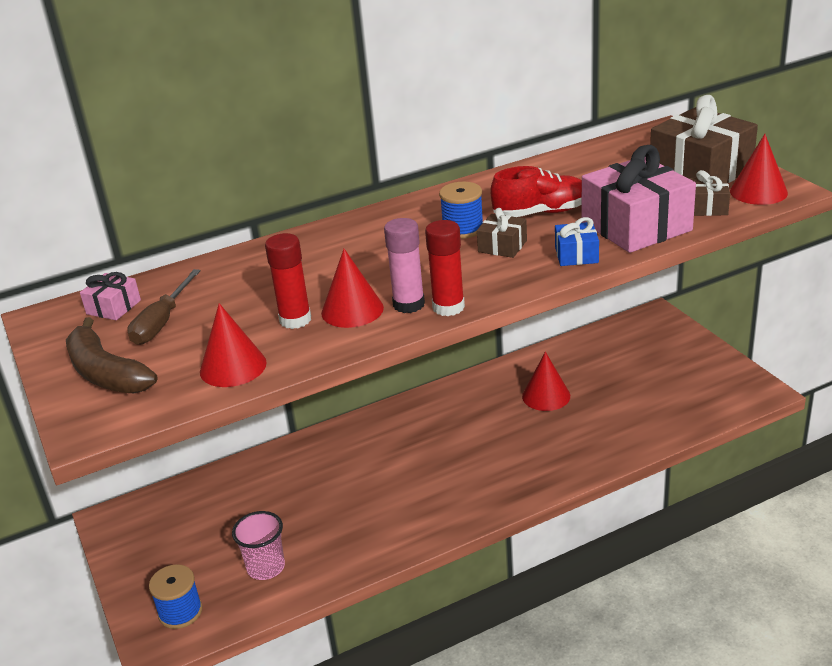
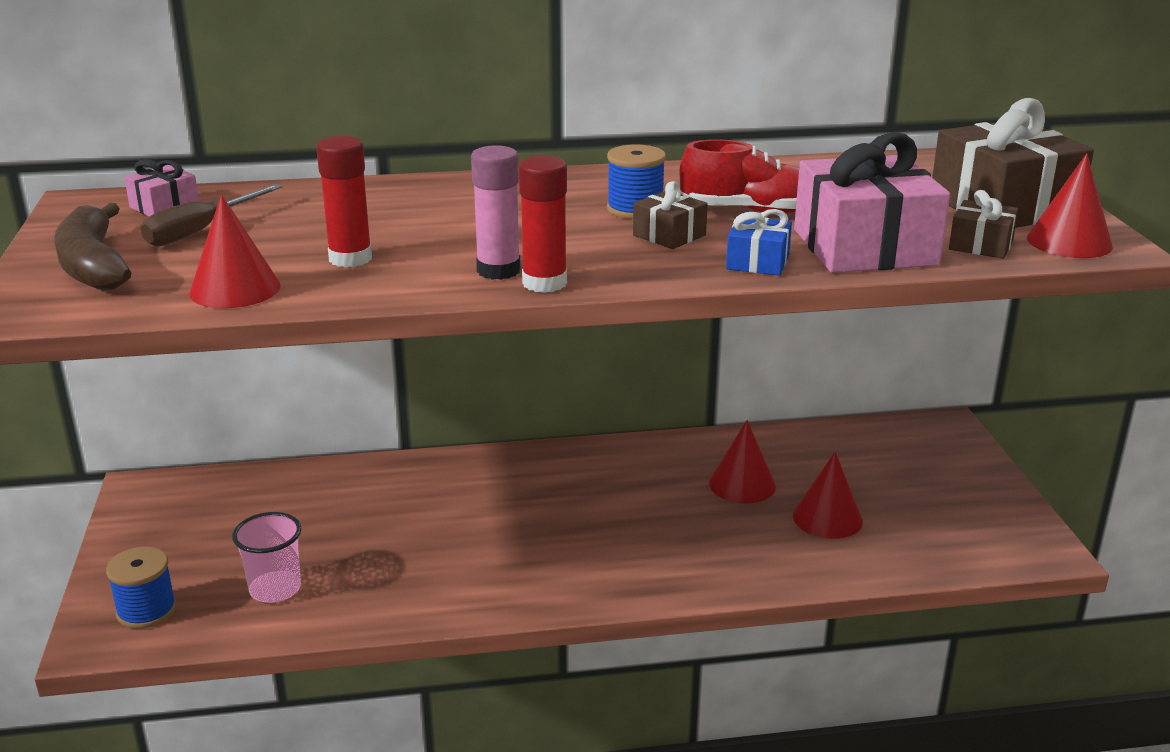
camera: 15 degrees right, 5 degrees down
red cone [321,249,384,328] -> red cone moved to [793,452,863,539]

